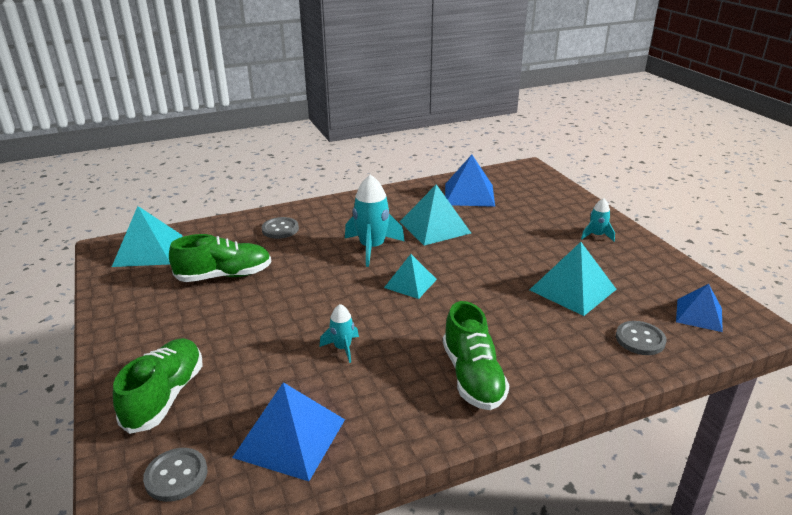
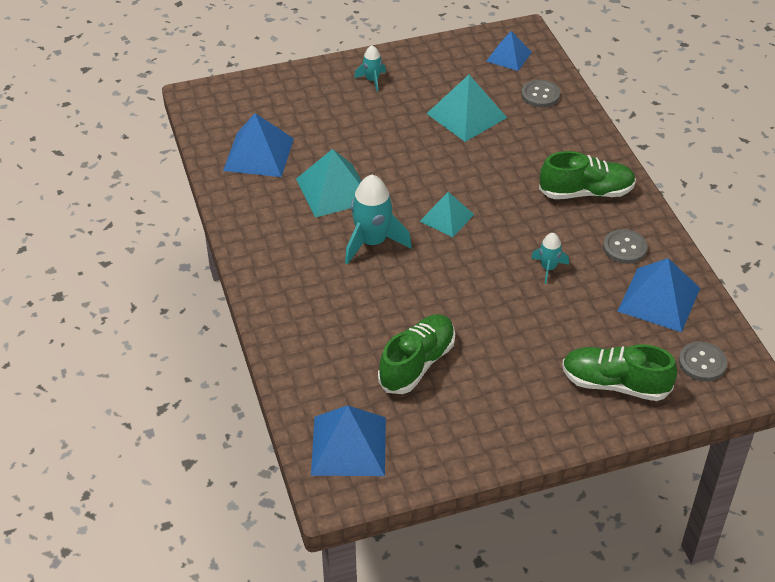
camera: 85 degrees left, 15 degrees up
turquoise pyramid [112,206,183,267] -> blue pyramid [311,405,386,476]
green shoe [169,234,271,282] -> green shoe turned 45 degrees clockwise [378,314,455,394]
grey button [262,217,299,239] -> grey button moved to [603,229,647,264]

